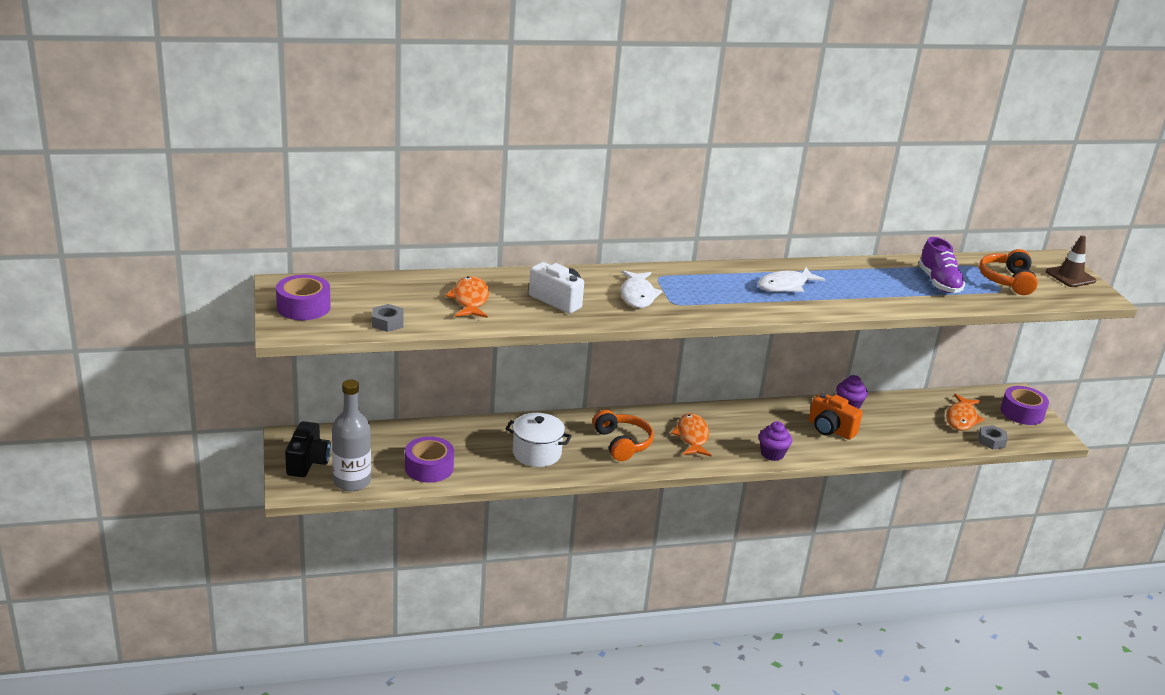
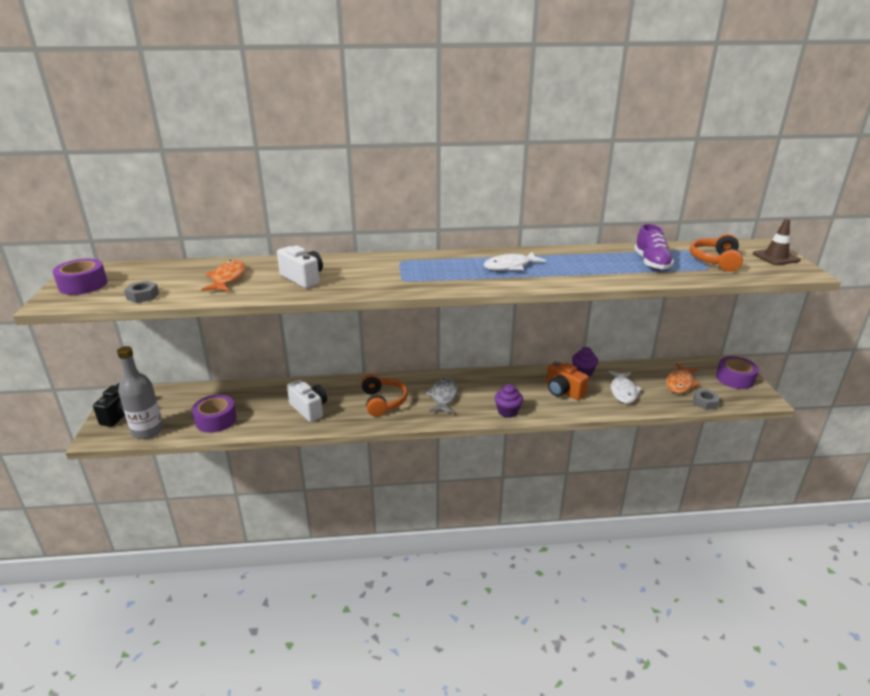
camera: 10 degrees right, 0 degrees up
white pot [505,413,572,467] -> white camera [287,380,327,422]
white fish [621,270,662,308] -> white fish moved to [609,371,642,404]
orange fish [671,413,711,456] -> grey fish [425,378,458,413]

